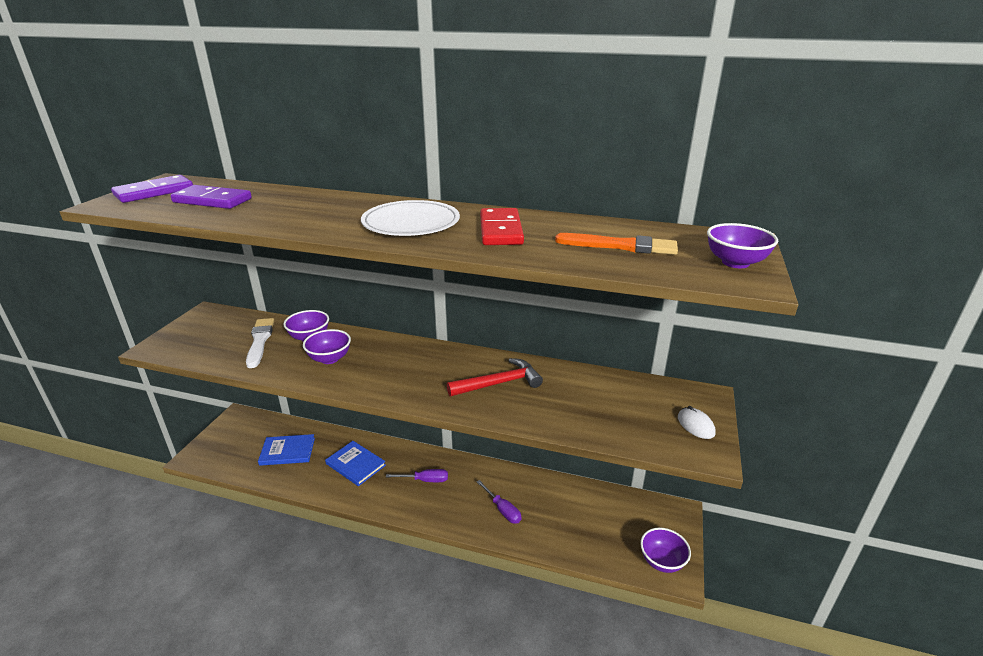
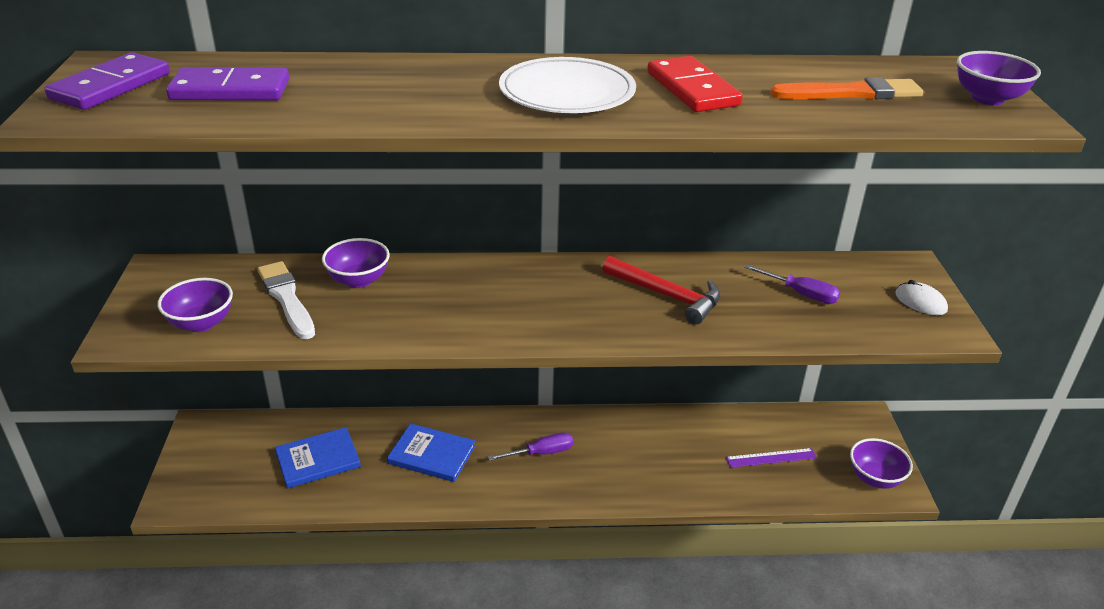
camera: 20 degrees left, 5 degrees up
purple bowl [303,329,351,364] -> purple bowl moved to [158,278,233,332]
red hammer [447,358,543,396] -> red hammer turned 75 degrees clockwise [602,256,720,325]
purple screwdriver [477,480,521,524] -> purple screwdriver moved to [744,264,840,304]
none -> purple ruler [726,448,817,468]

